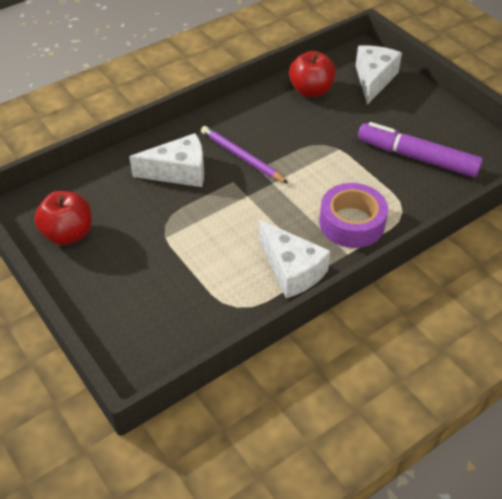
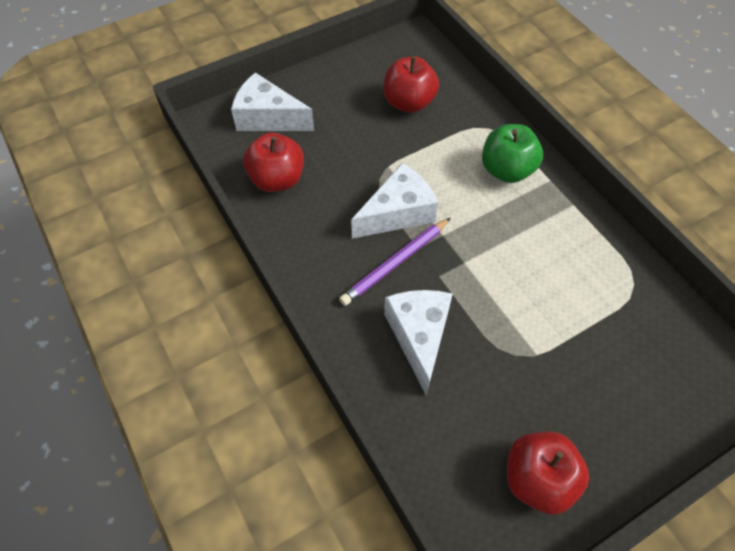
camera: 85 degrees left, 10 degrees up
white cheese [259,220,331,298] -> white cheese moved to [351,163,438,239]
purple tape [319,183,388,248] -> green apple [482,124,543,183]
purple marker [358,122,483,177] -> red apple [384,56,439,113]

